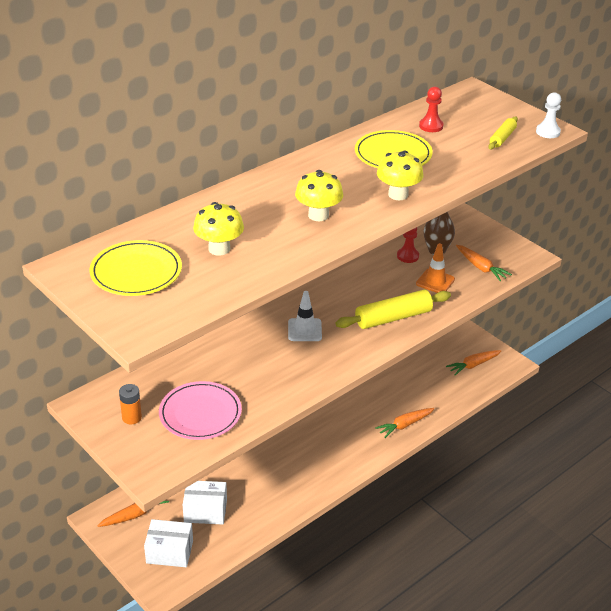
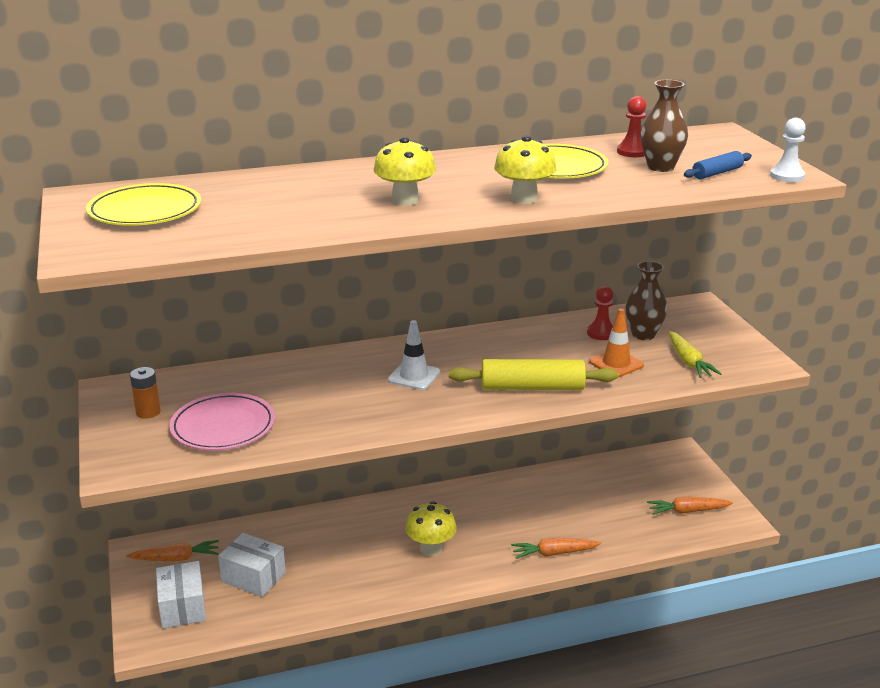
camera: 25 degrees right, 10 degrees down
white box [144,519,193,567] -> white box turned 45 degrees clockwise [156,561,206,629]
yellow mushroom [193,202,244,256] -> yellow mushroom moved to [405,501,457,556]
orange carrot [456,245,512,281] -> yellow carrot [669,331,722,378]
yellow rolling pin [488,117,518,149] -> blue rolling pin [684,151,752,179]
none -> brown vase [641,80,688,172]

